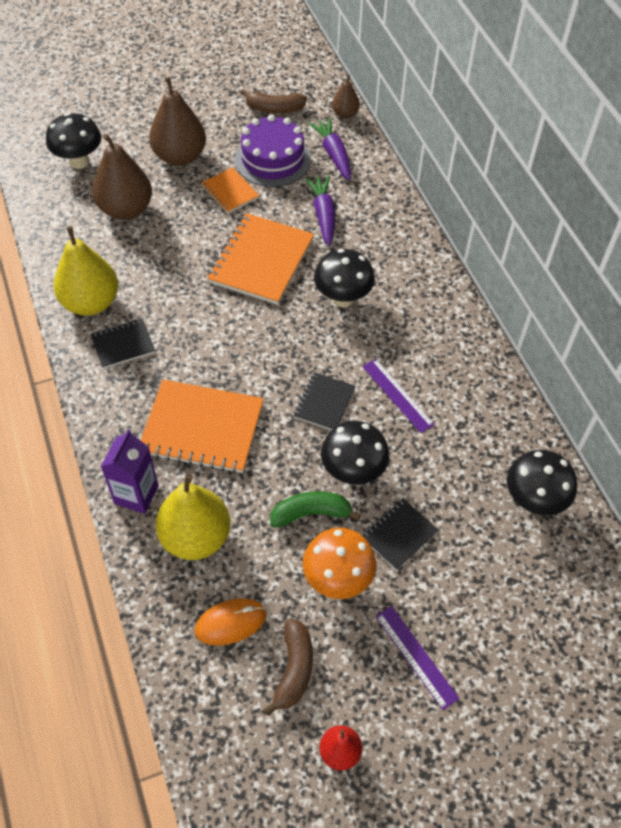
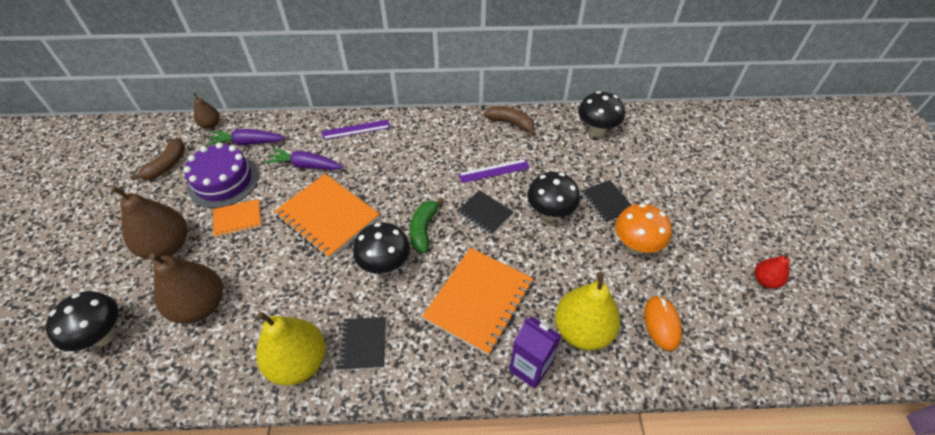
camera: 70 degrees left, 5 degrees down
brown banana [263,618,313,716] -> brown banana moved to [484,106,536,136]
green banana [270,491,361,528] -> green banana moved to [410,198,445,253]
black mushroom [314,249,375,307] -> black mushroom moved to [353,222,410,274]
purple ruler [376,606,459,710] -> purple ruler moved to [322,120,390,140]

